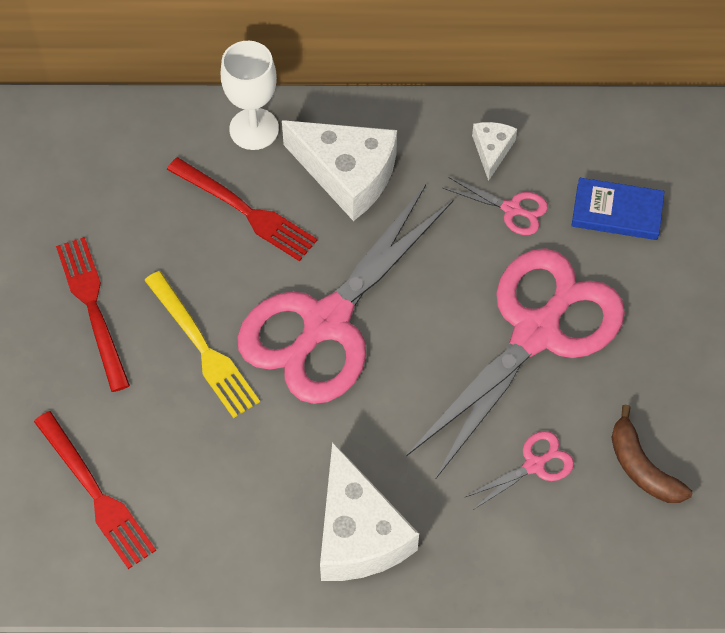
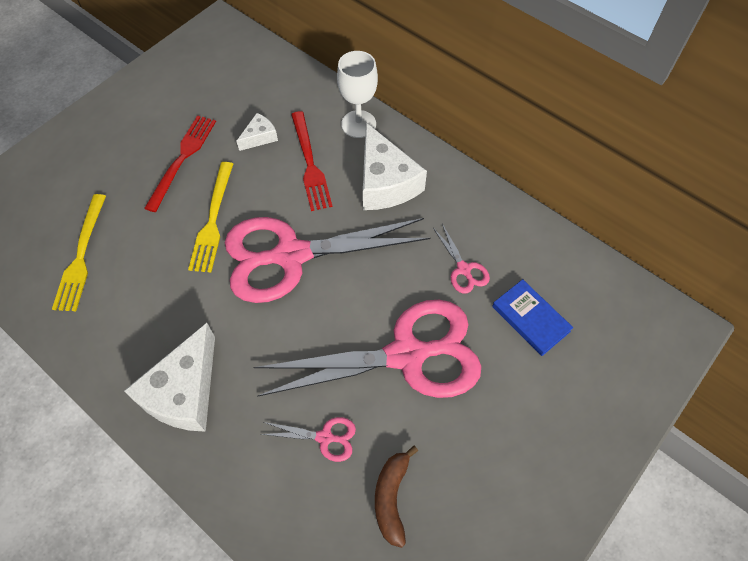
camera: 40 degrees right, 0 degrees up
red fork [34,411,156,569] -> yellow fork [52,194,106,311]
white cheese [472,122,517,181] -> white cheese moved to [237,113,278,151]

